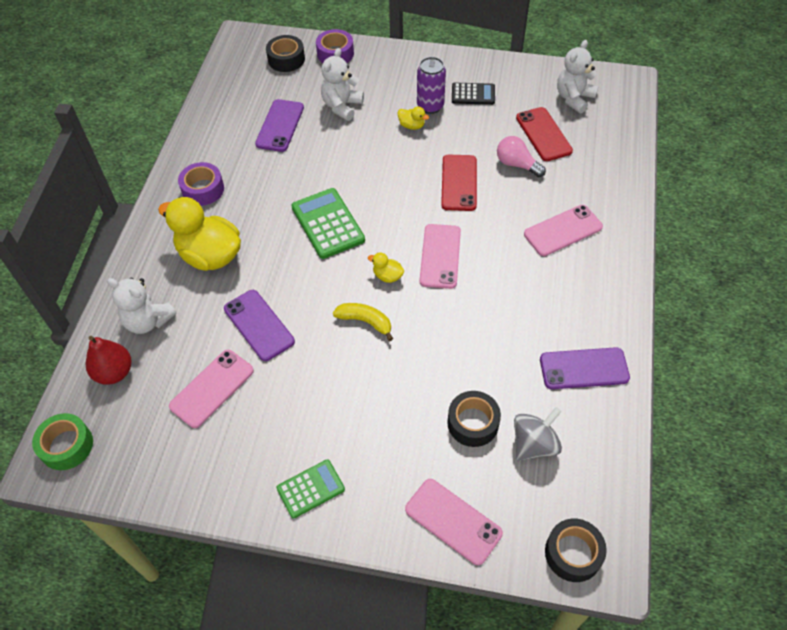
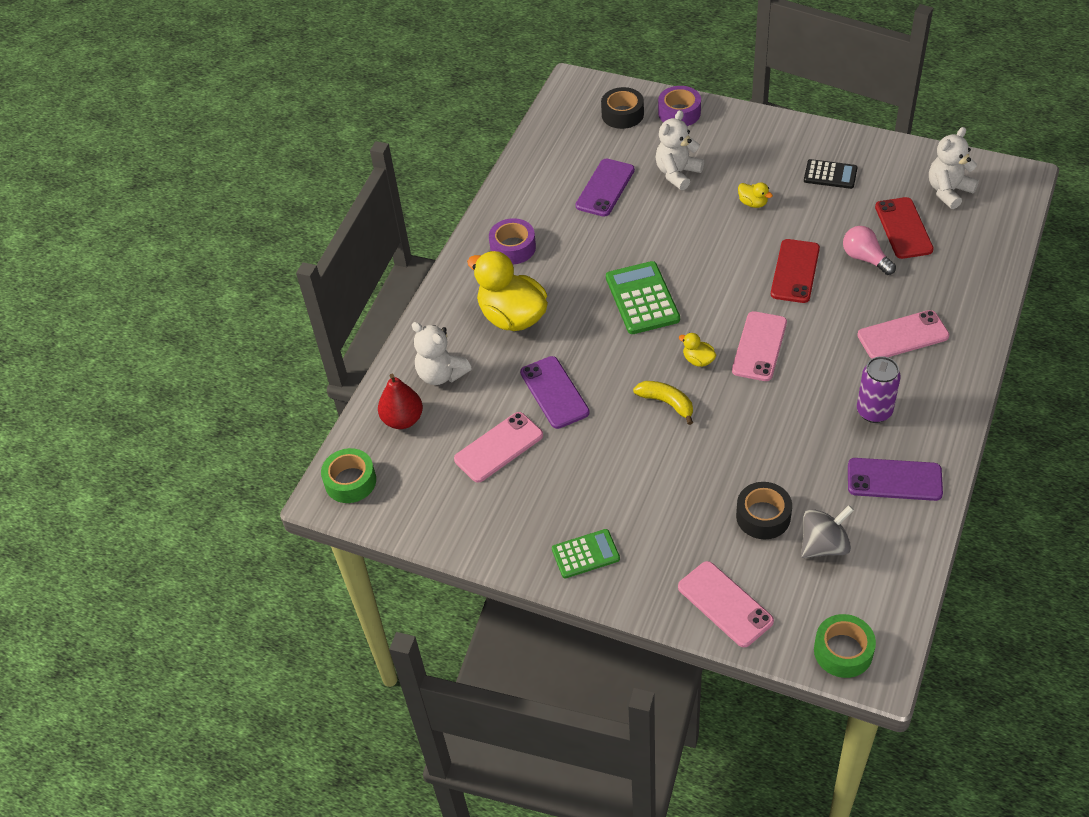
camera: 15 degrees right, 5 degrees down
purple can [417,57,446,114] -> purple can moved to [857,356,901,423]
black tape [545,519,607,582] -> green tape [814,614,876,678]

